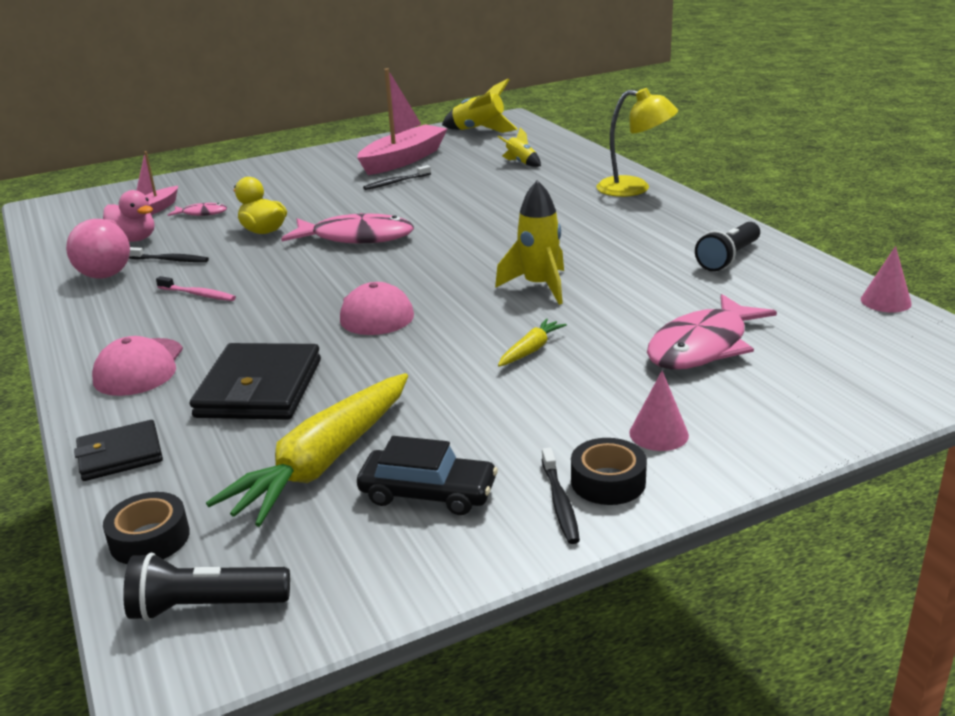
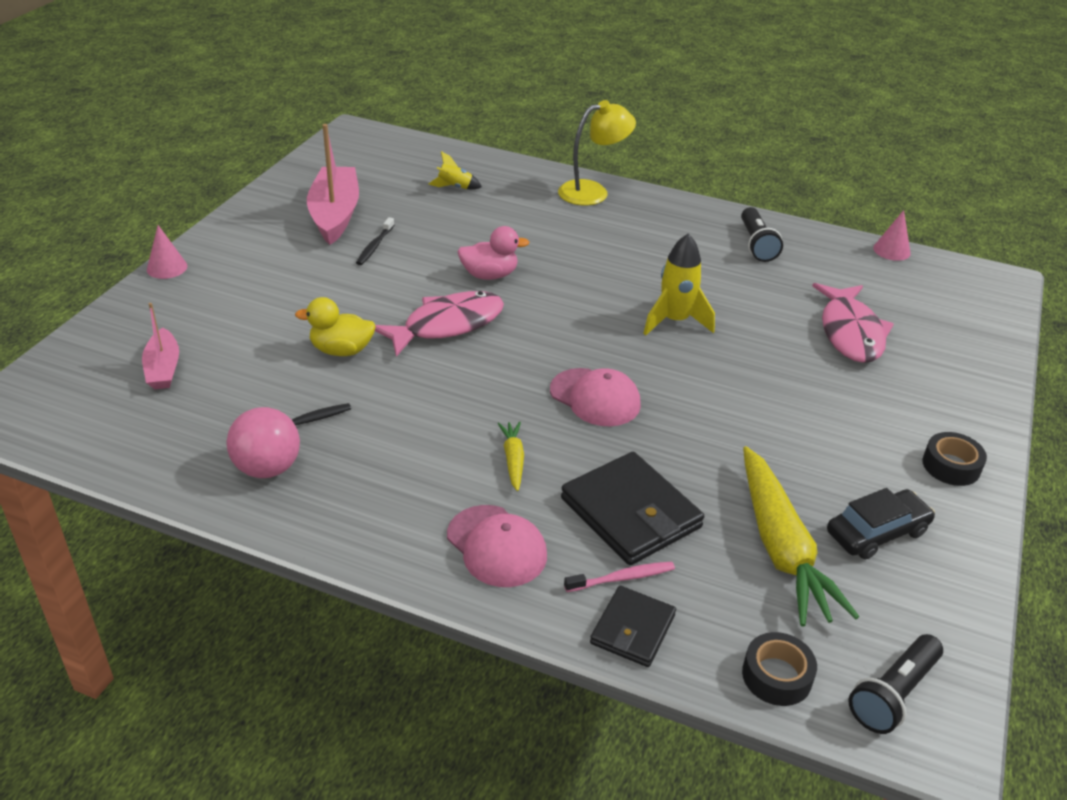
camera: 45 degrees left, 10 degrees up
pink duck [103,190,154,242] -> pink duck moved to [457,226,529,280]
pink toothbrush [156,276,236,301] -> pink toothbrush moved to [564,562,675,592]
pink fish [168,203,227,216] -> none
yellow rocket [442,79,517,133] -> none
yellow carrot [498,319,567,367] -> yellow carrot moved to [497,421,524,491]
black toothbrush [542,448,580,544] -> none
pink cone [629,371,689,451] -> pink cone moved to [147,225,187,279]

